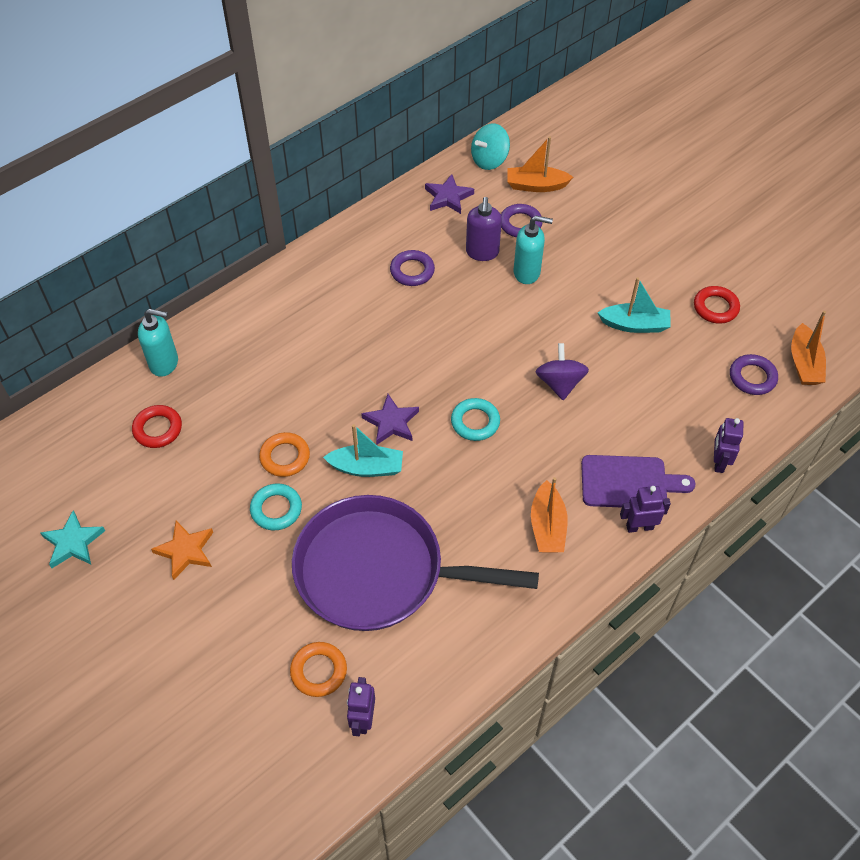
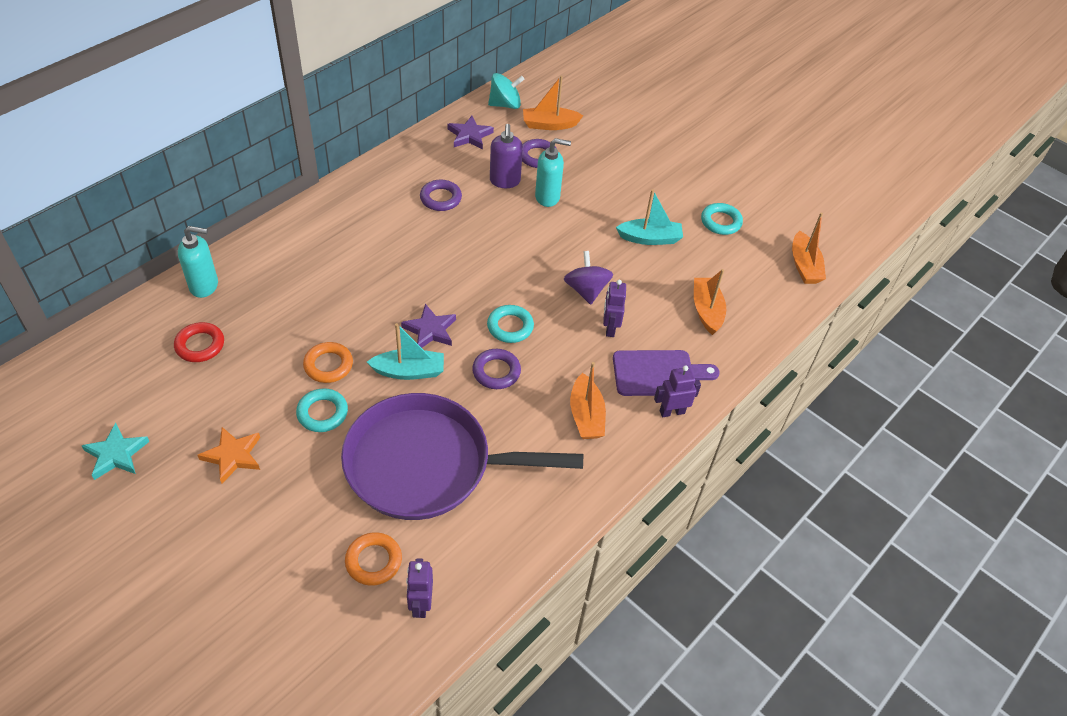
camera: 10 degrees left, 5 degrees down
turquoise spinning top [471,124,510,170] -> turquoise spinning top turned 150 degrees counterclockwise [488,73,524,109]
red ring [694,286,740,324] -> turquoise ring [701,203,743,235]
purple robot [714,418,744,473] -> purple robot moved to [603,280,626,337]
purple ring [730,354,778,395] -> purple ring moved to [472,349,521,389]
none -> orange boat [694,269,726,335]

